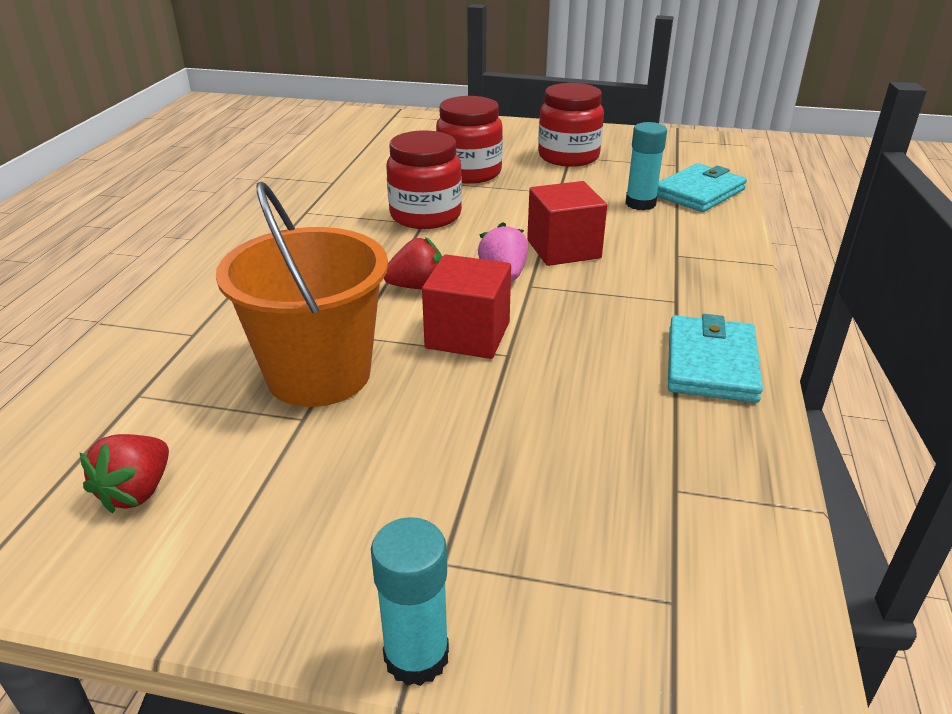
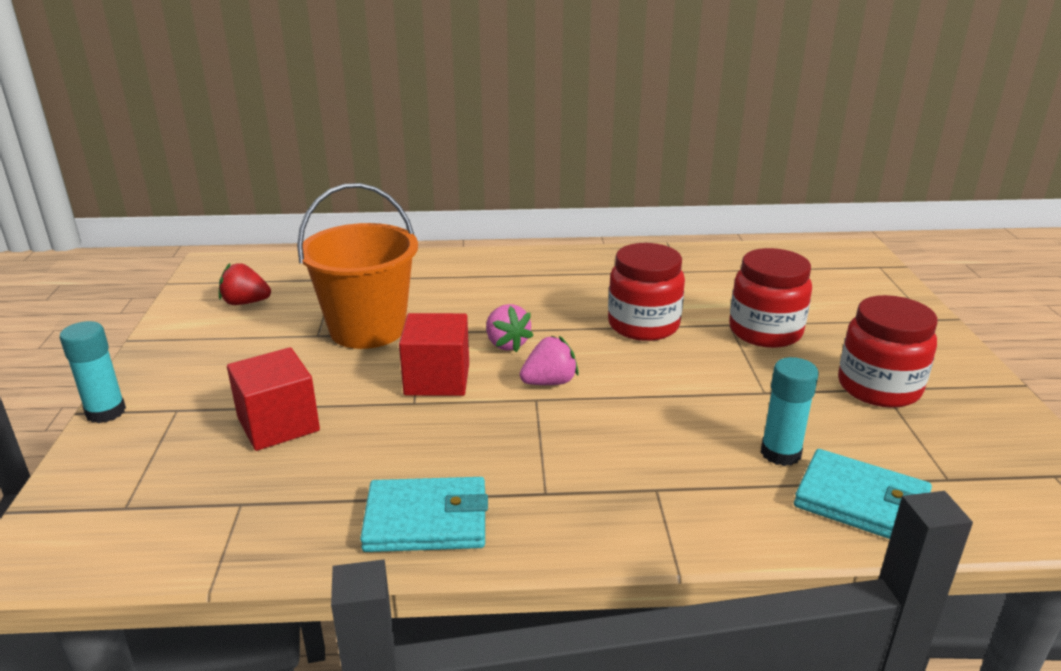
camera: 75 degrees right, 5 degrees down
red strawberry [383,237,442,289] -> pink strawberry [486,304,533,352]
red cube [527,181,607,266] -> red cube moved to [227,347,320,451]

